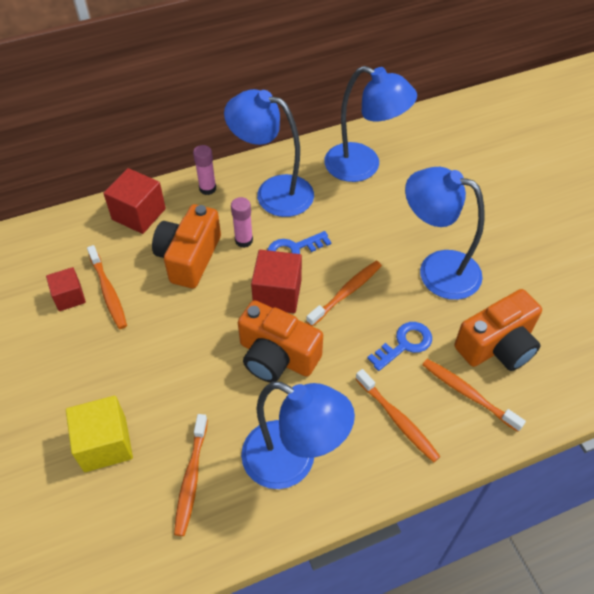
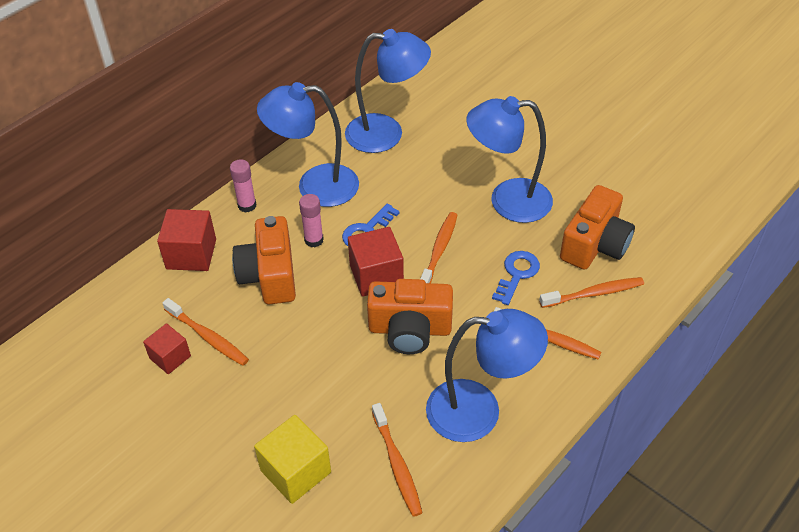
camera: 25 degrees left, 5 degrees down
orange toothbrush [422,359,526,432] -> orange toothbrush turned 150 degrees clockwise [539,277,644,308]

